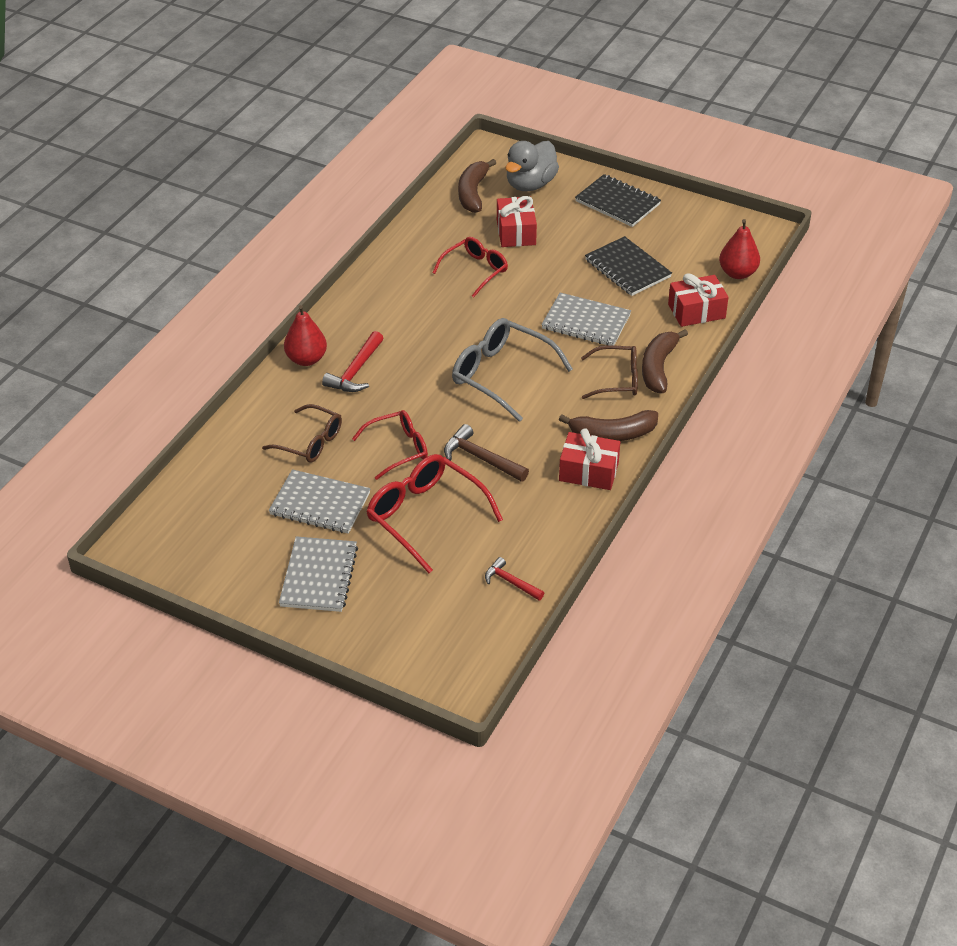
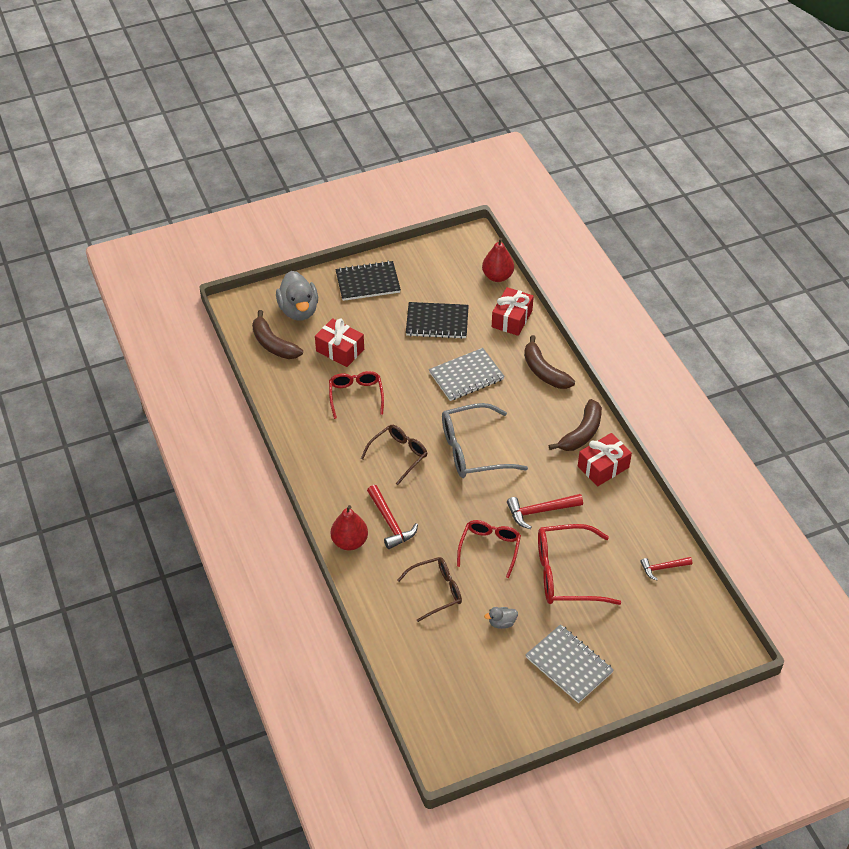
camera: 50 degrees left, 5 degrees up
grey notebook [269,469,370,534] -> grey duck [484,607,518,629]
brown hammer [444,424,529,482] -> red hammer [507,494,583,529]
brown glasses [581,345,638,399] -> brown glasses moved to [361,425,427,485]

